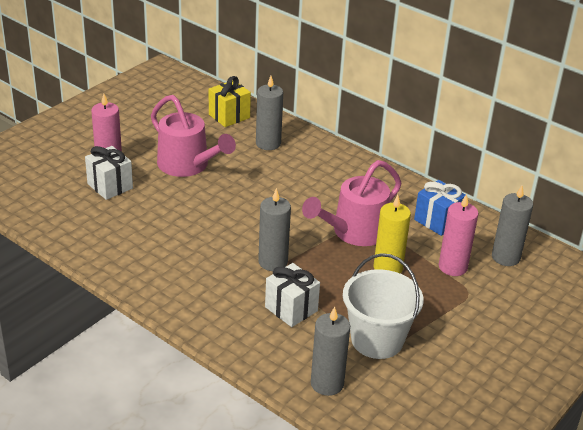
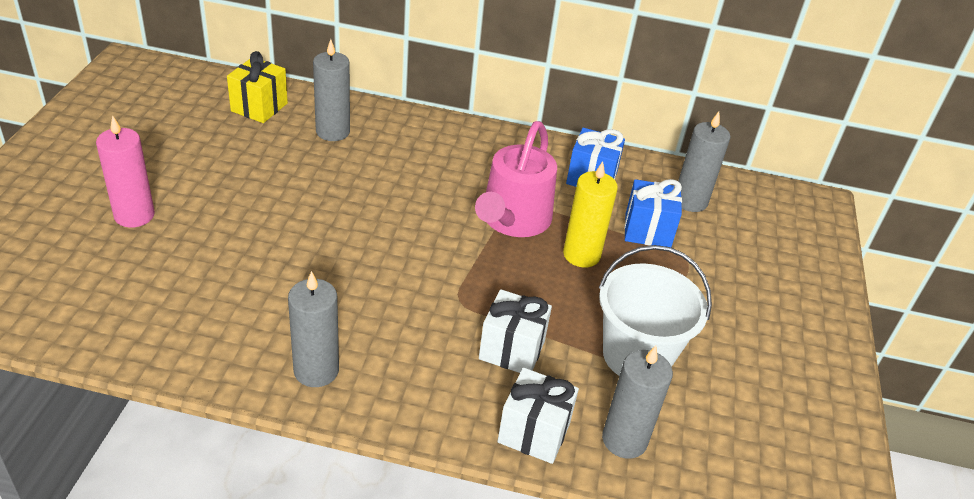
camera: 30 degrees left, 5 degrees up
white gift [85,146,133,200] -> white gift moved to [497,368,579,464]
pink watering can [151,95,236,177] -> none
grey candle [258,188,291,271] -> grey candle moved to [288,271,339,387]
pink candle [439,194,479,276] -> blue gift [624,179,682,247]

